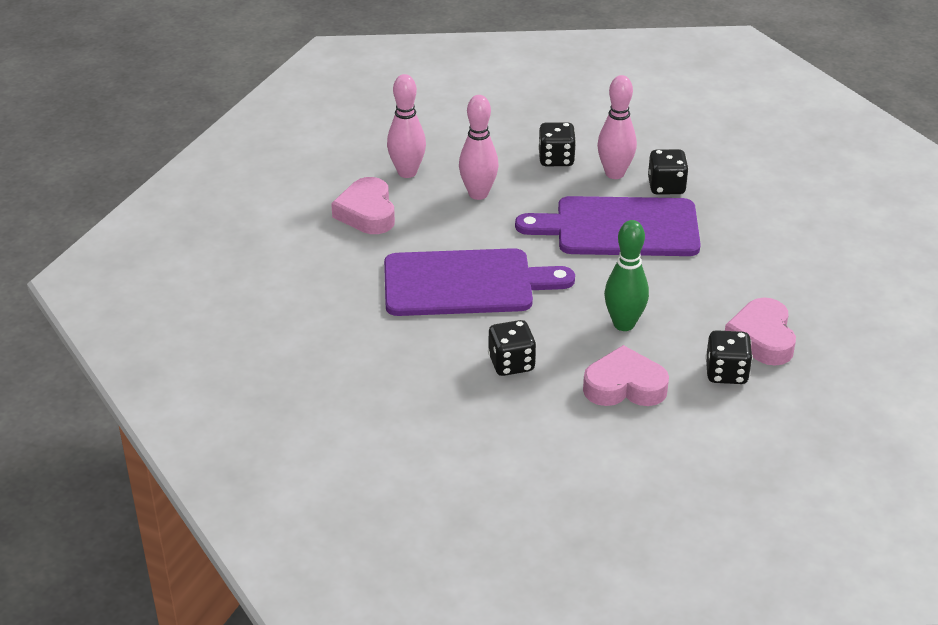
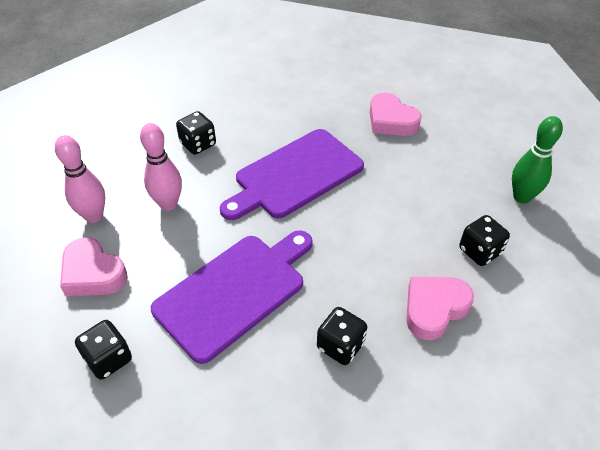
camera: 40 degrees left, 10 degrees up
pink bowling pin [597,75,637,179] -> none
green bowling pin [604,220,649,331] -> green bowling pin moved to [512,116,563,204]
black dice [648,149,689,195] -> black dice moved to [75,320,132,380]
pink heart [725,298,796,366] -> pink heart moved to [370,92,422,136]

